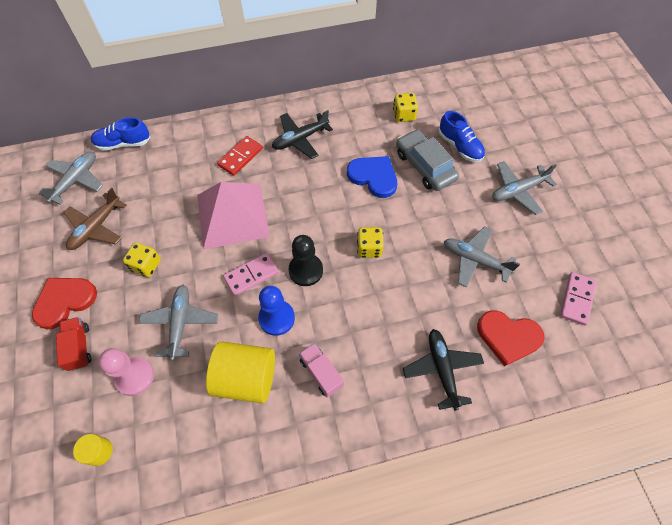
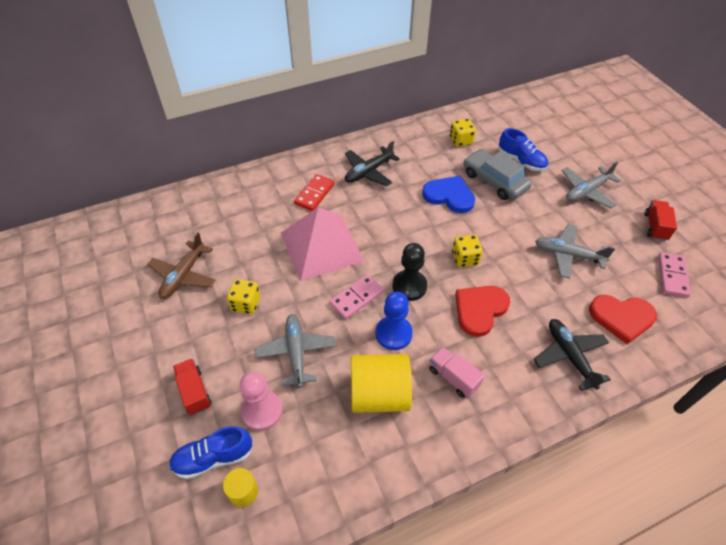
camera: 10 degrees left, 10 degrees down
red heart [32,278,97,329] -> red heart moved to [455,286,510,337]
grey plane [39,152,103,205] -> none
blue shoe [91,117,151,151] -> blue shoe moved to [169,426,253,479]
none -> red truck [645,200,677,241]

